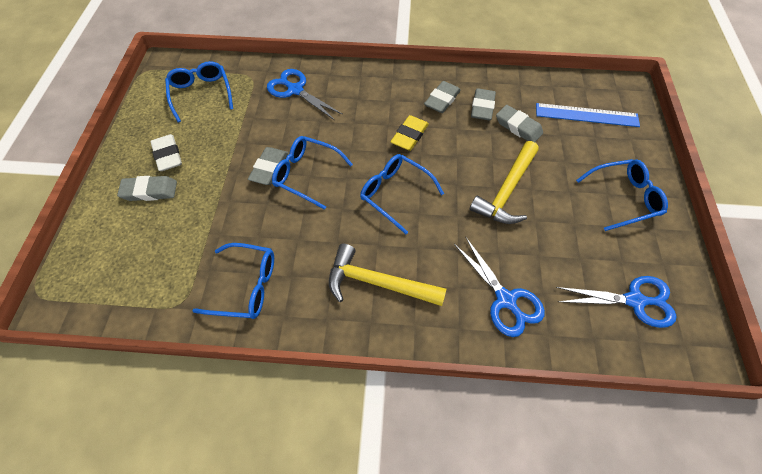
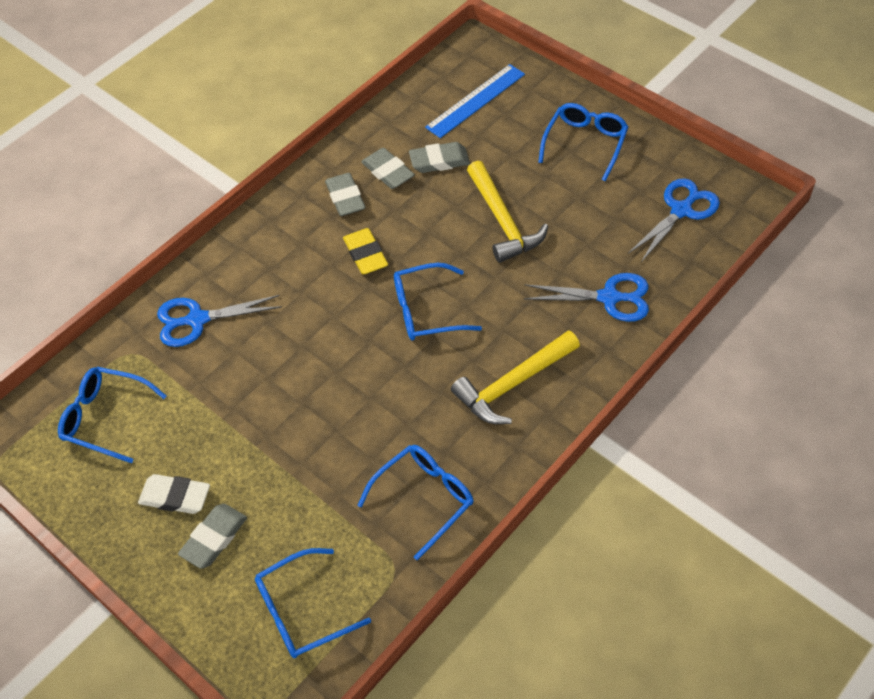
camera: 50 degrees left, 5 degrees down
grey eraser [248,147,289,185] -> none
blue glasses [272,136,353,210] -> blue glasses moved to [255,548,371,658]

